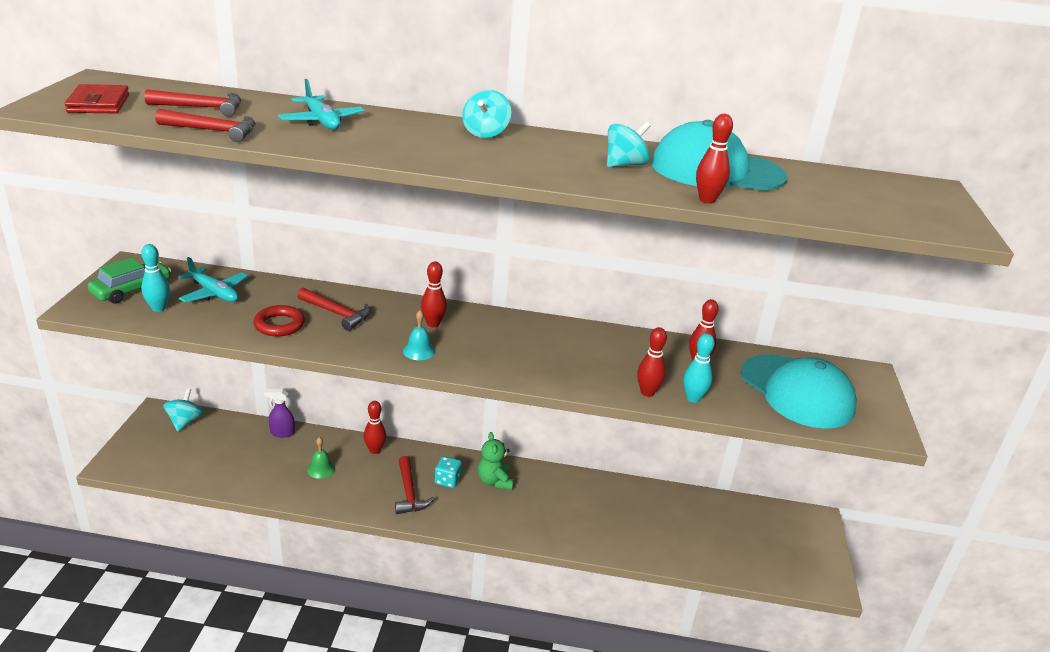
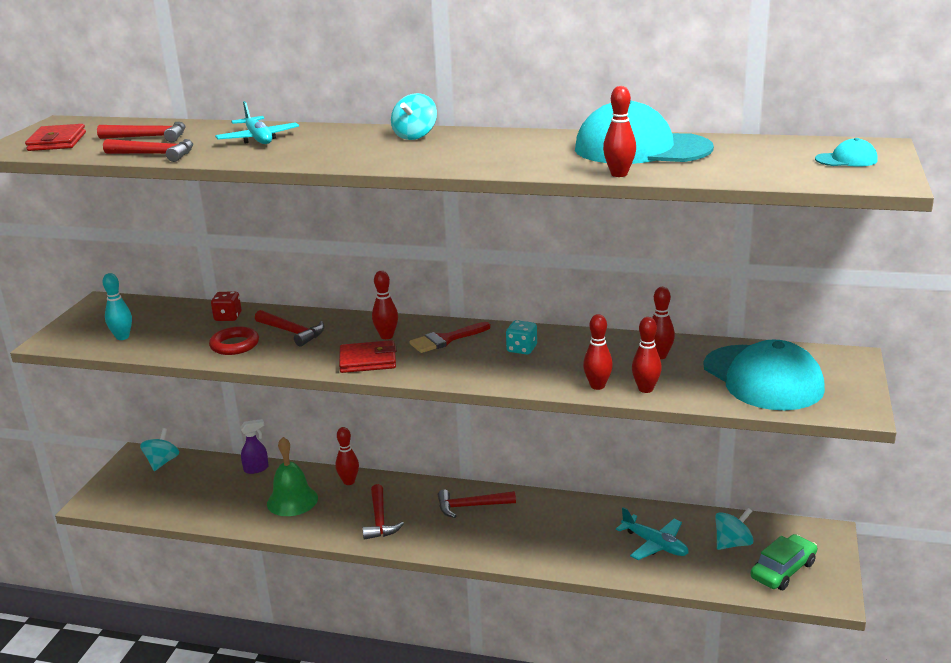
camera: 10 degrees right, 5 degrees down
green car [88,257,171,304] -> green car moved to [751,534,817,590]
turquoise plane [178,257,248,302] -> turquoise plane moved to [616,507,689,560]
purple spray bottle [264,389,295,438] -> purple spray bottle turned 150 degrees clockwise [240,419,269,474]
green bell [307,437,335,479] -> green bell [267,437,318,516], size x1.78
turquoise bell [403,310,435,360] -> red wallet [339,340,397,373]
turquoise dice [435,456,462,488] -> turquoise dice moved to [506,320,537,354]
green teddy bear [478,432,513,490] -> red hammer [438,489,516,518]
turquoise spinning top [607,122,650,167] -> turquoise spinning top moved to [715,508,754,550]
turquoise bowling pin [683,333,715,403] -> red bowling pin [632,317,662,393]
none -> red dice [211,292,242,321]
none -> red brush [409,322,491,353]
none -> turquoise cap [815,138,878,167]

